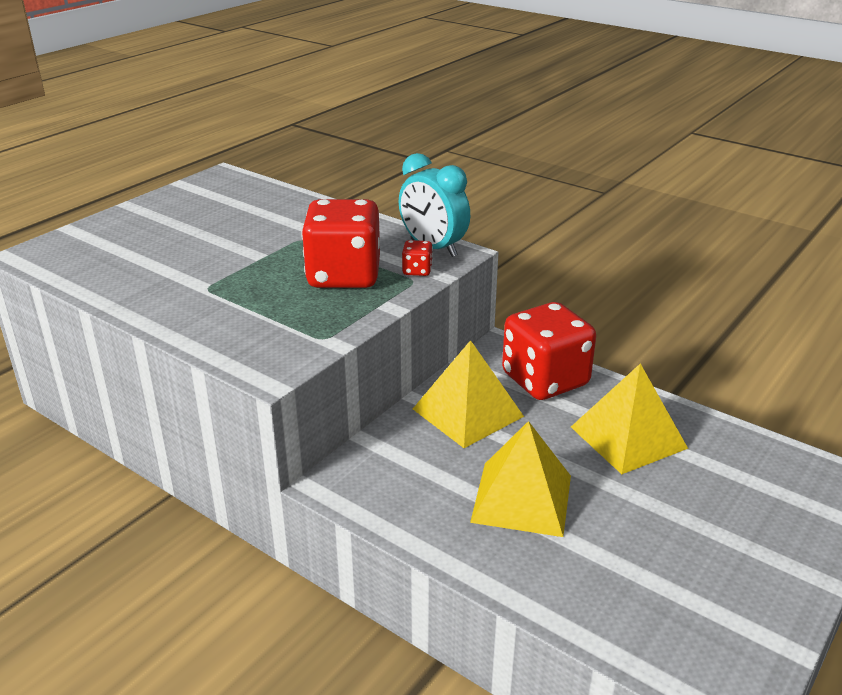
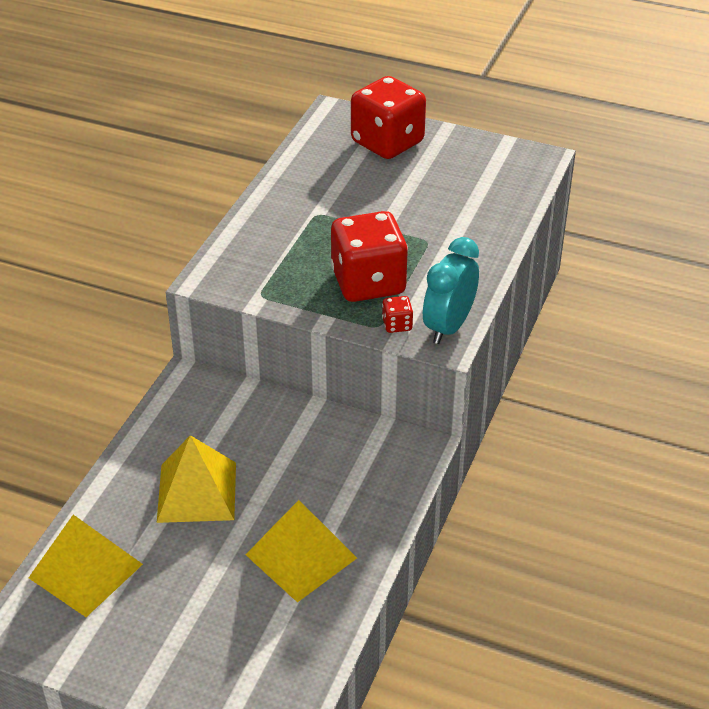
camera: 75 degrees right, 10 degrees up
yellow pyramid [413,340,524,448] -> yellow pyramid moved to [29,515,143,617]
red dice [502,302,596,400] -> red dice moved to [351,76,426,159]

